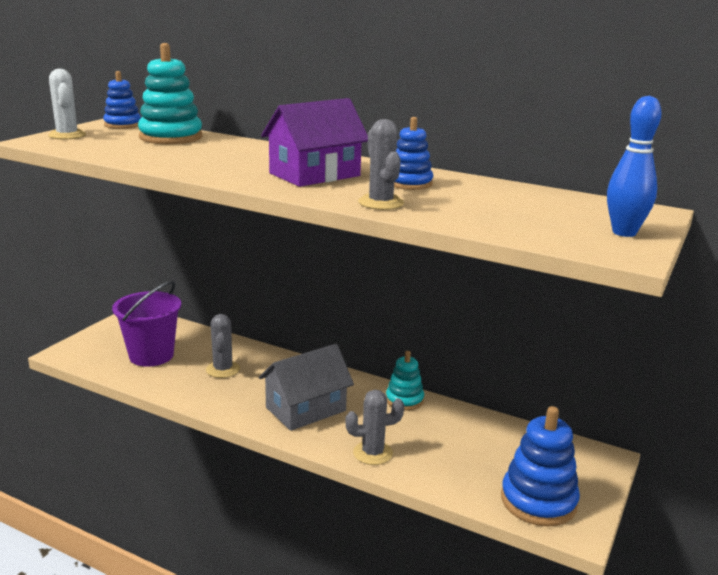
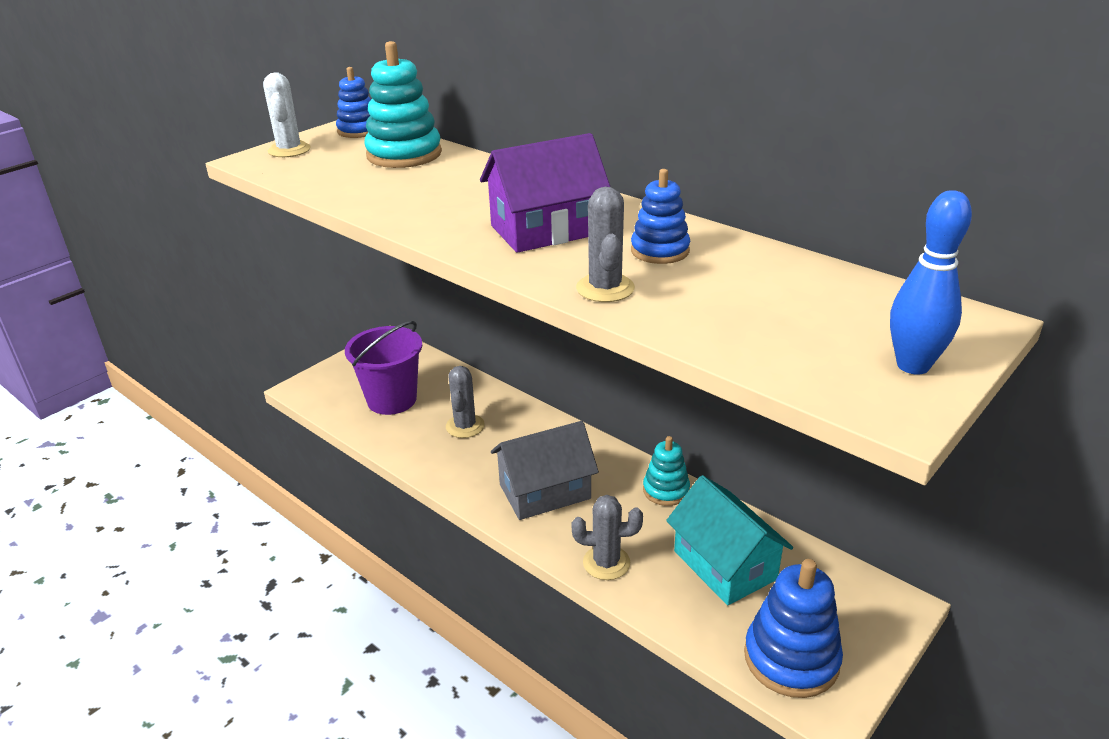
camera: 15 degrees right, 10 degrees up
none -> turquoise house [666,475,793,605]

